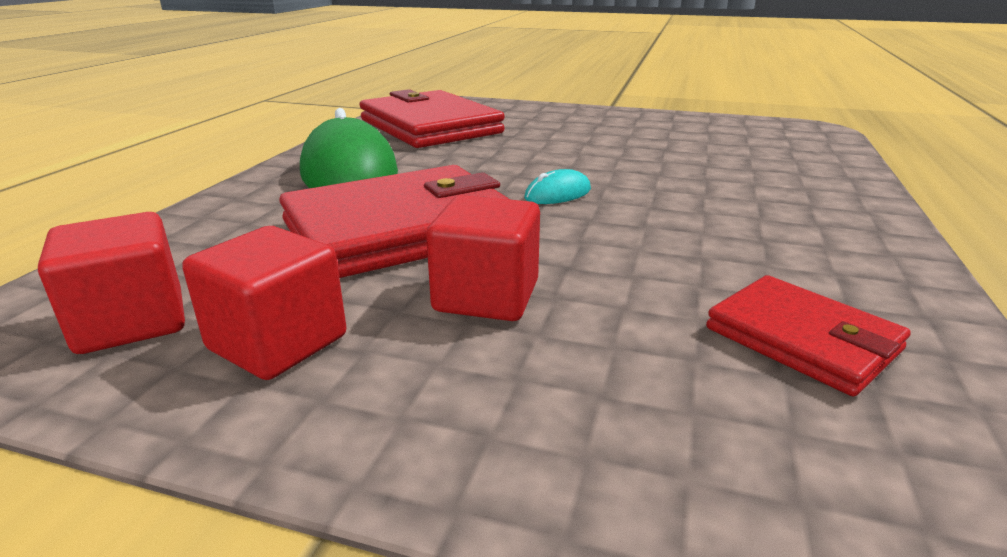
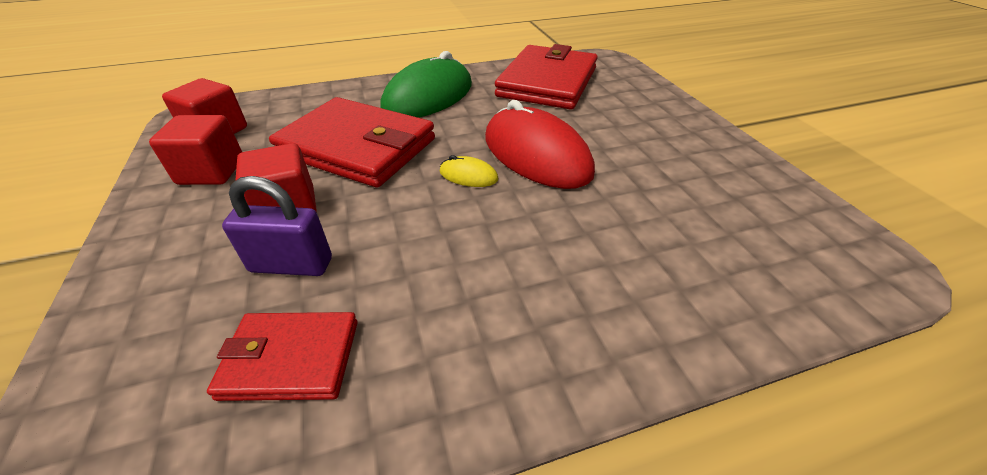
camera: 55 degrees right, 15 degrees up
turquoise mouse [525,169,591,204] -> yellow mouse [440,155,498,187]
red wallet [706,275,911,396] -> red wallet turned 75 degrees clockwise [207,312,358,401]
none -> purple padlock [222,176,332,276]
none -> red mouse [485,100,595,189]

